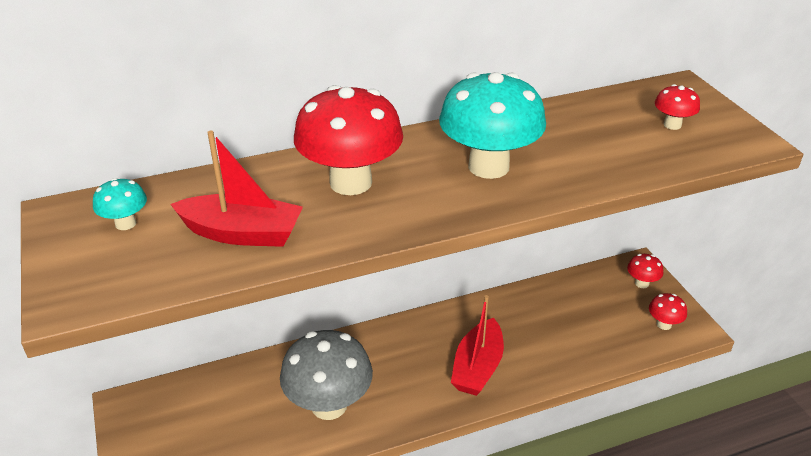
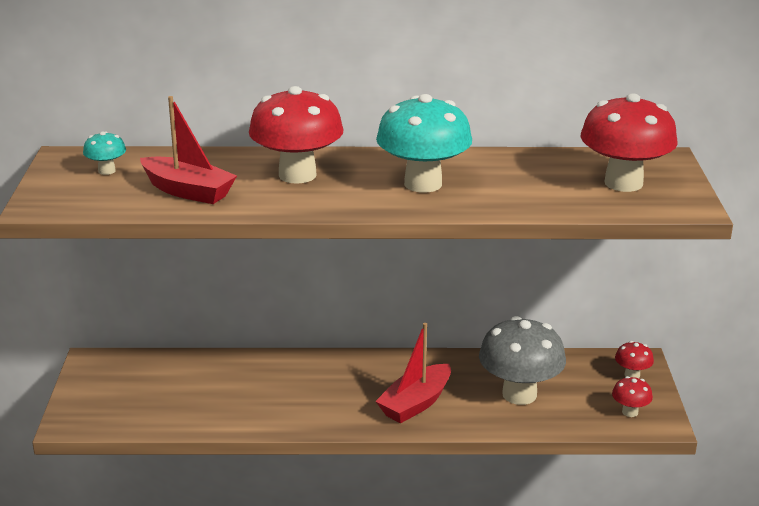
camera: 20 degrees right, 10 degrees down
grey mushroom [280,330,373,420] -> grey mushroom moved to [479,316,566,405]
red mushroom [655,84,700,130] -> red mushroom [581,93,678,192], size x2.19

